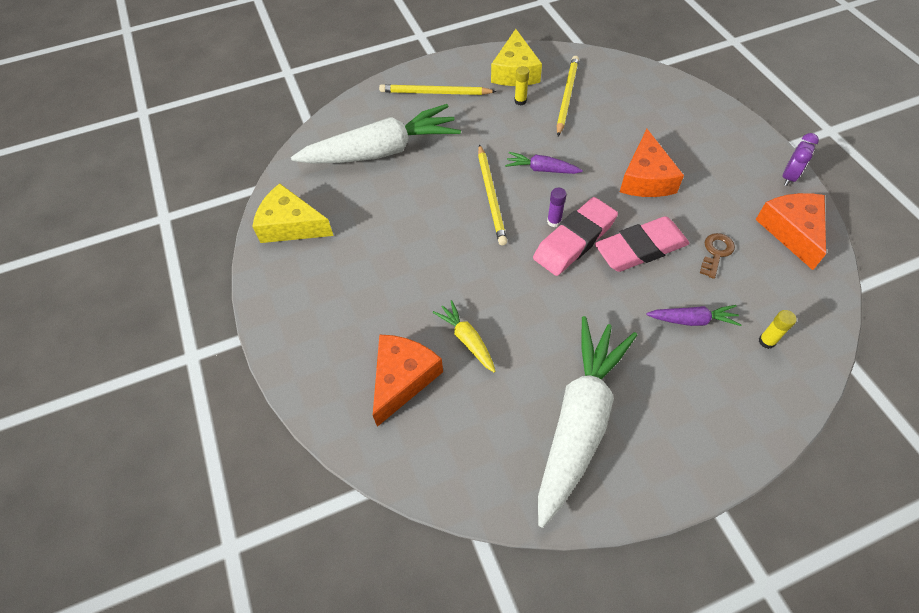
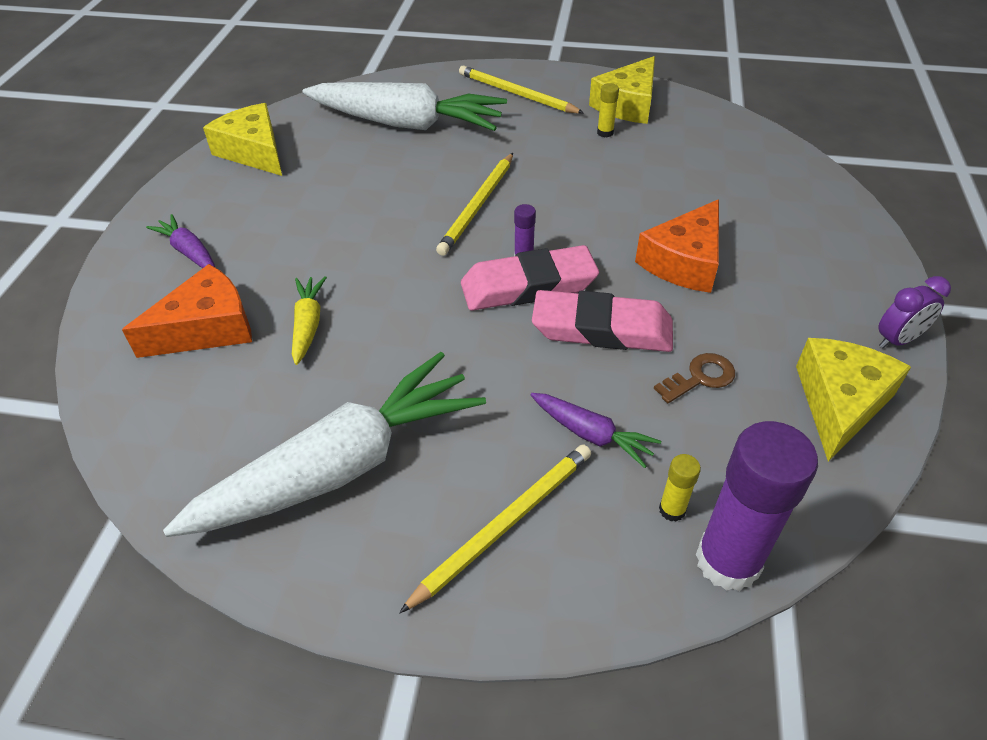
camera: 30 degrees right, 10 degrees down
purple carrot [505,152,583,174] -> purple carrot moved to [146,214,215,268]
yellow pencil [557,56,579,136] -> yellow pencil moved to [399,445,591,614]
orange cheese [755,193,826,270] -> yellow cheese [796,338,911,462]
none -> purple glue stick [696,421,818,591]

